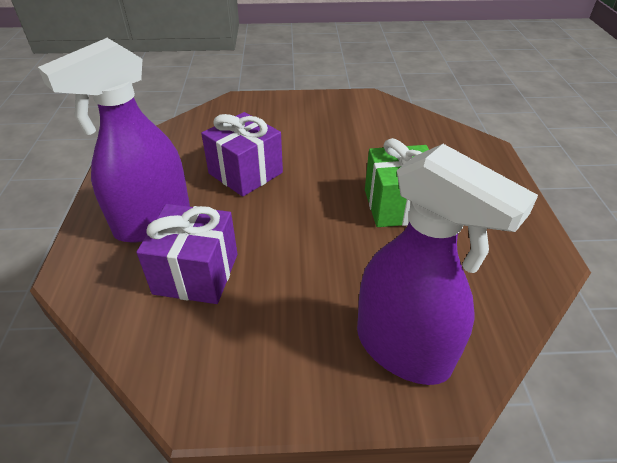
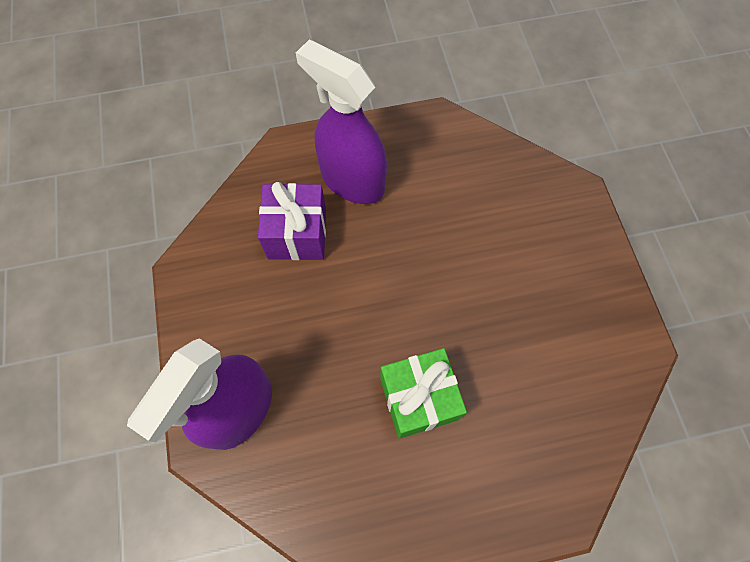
camera: 80 degrees right, 25 degrees up
purple gift [201,112,283,197] -> none

